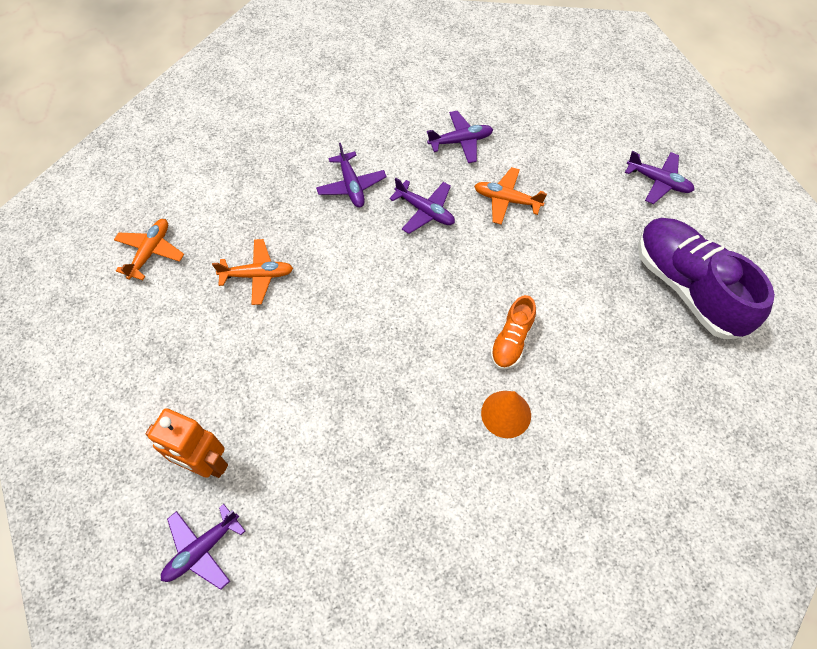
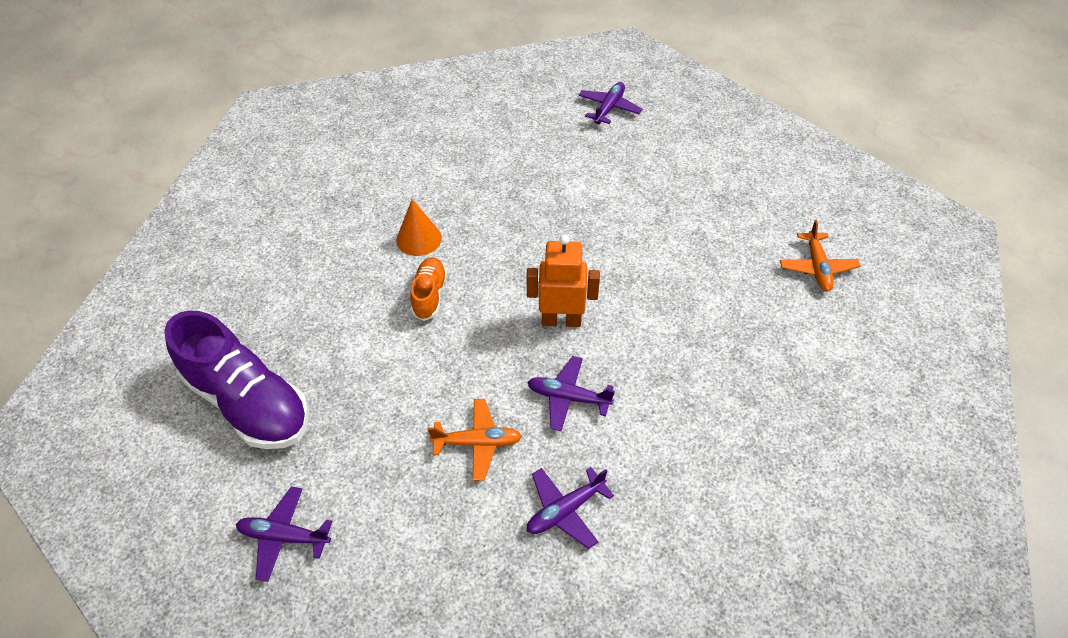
camera: 160 degrees right, 10 degrees down
orange robot [145,408,228,478] -> orange robot moved to [526,234,600,327]
orange plane [212,239,293,305] -> none
purple plane [316,143,387,208] -> none

